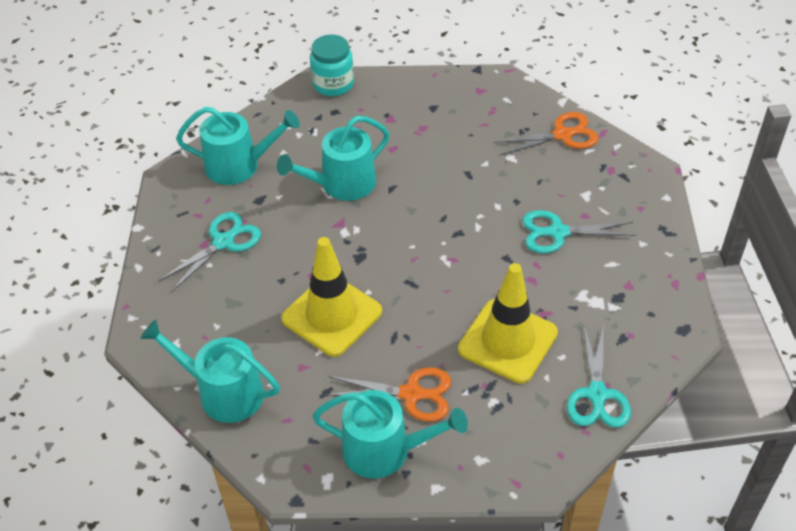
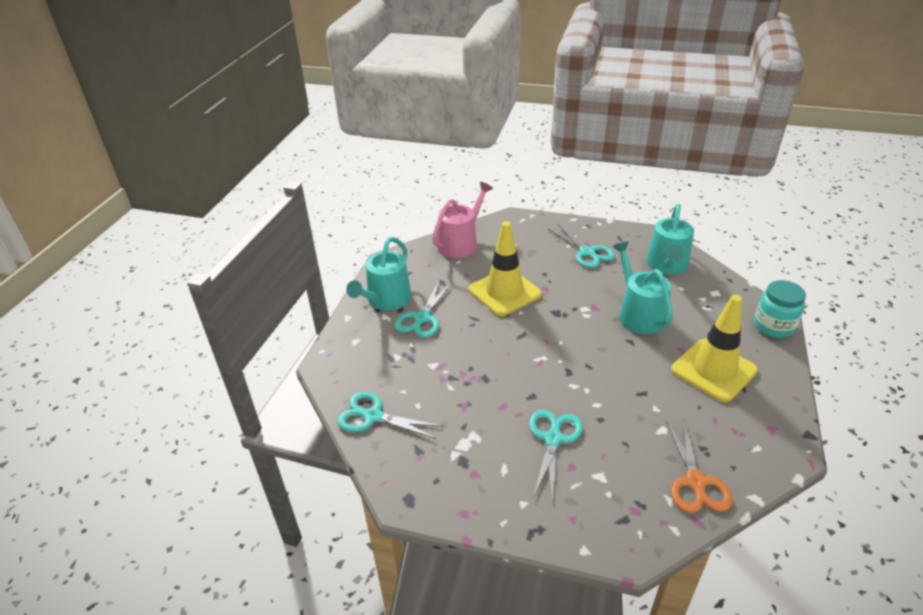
camera: 105 degrees right, 10 degrees down
turquoise watering can [140,320,280,423] -> pink watering can [432,182,493,258]
orange scissors [325,367,451,422] -> turquoise scissors [395,282,452,338]
yellow traffic cone [458,263,558,384] -> yellow traffic cone moved to [671,295,758,402]

